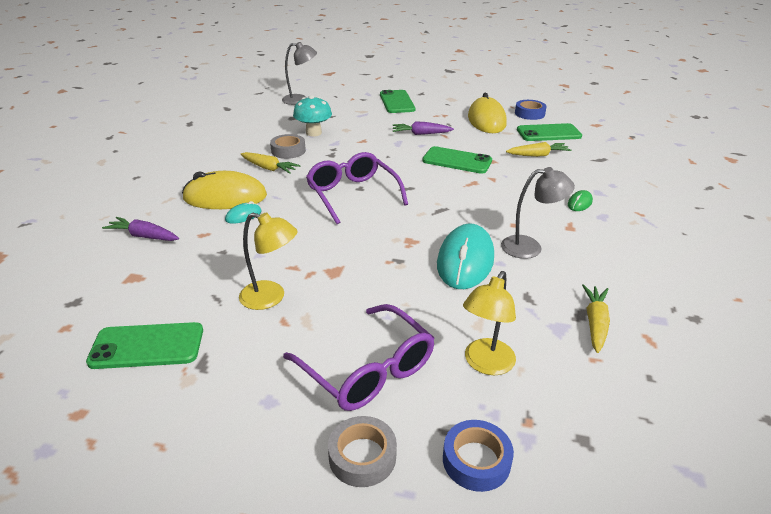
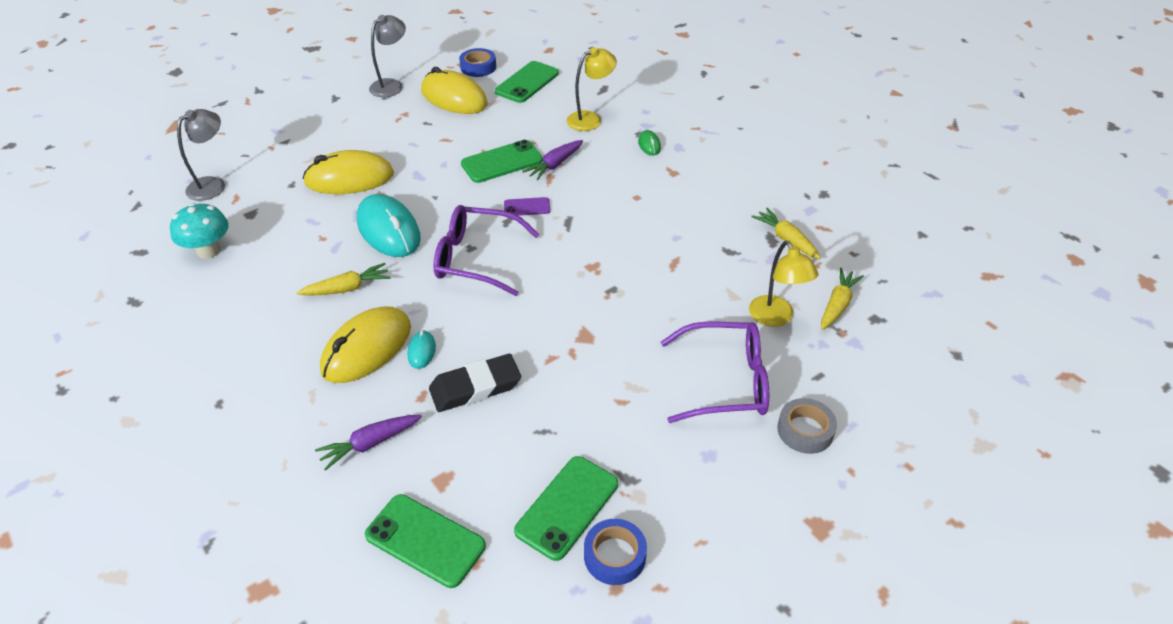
camera: 50 degrees left, 10 degrees up
yellow lamp [239,212,297,310] -> yellow lamp moved to [567,47,617,131]
grey tape [270,134,306,159] -> none
turquoise mushroom [293,95,332,136] -> turquoise mushroom moved to [170,203,229,259]
green phone [380,90,415,113] -> green phone moved to [365,494,486,588]
purple carrot [393,122,454,135] -> purple carrot moved to [522,140,583,180]
turquoise mouse [437,223,494,289] -> turquoise mouse moved to [357,194,421,257]
blue tape [443,420,514,492] -> blue tape moved to [584,519,647,585]
grey lamp [501,167,575,259] -> grey lamp moved to [369,15,406,97]
yellow carrot [506,142,572,157] -> yellow carrot moved to [821,268,864,330]
none -> yellow mouse [303,150,394,194]
none -> black eraser [429,354,521,412]
none -> purple phone [504,197,550,216]

